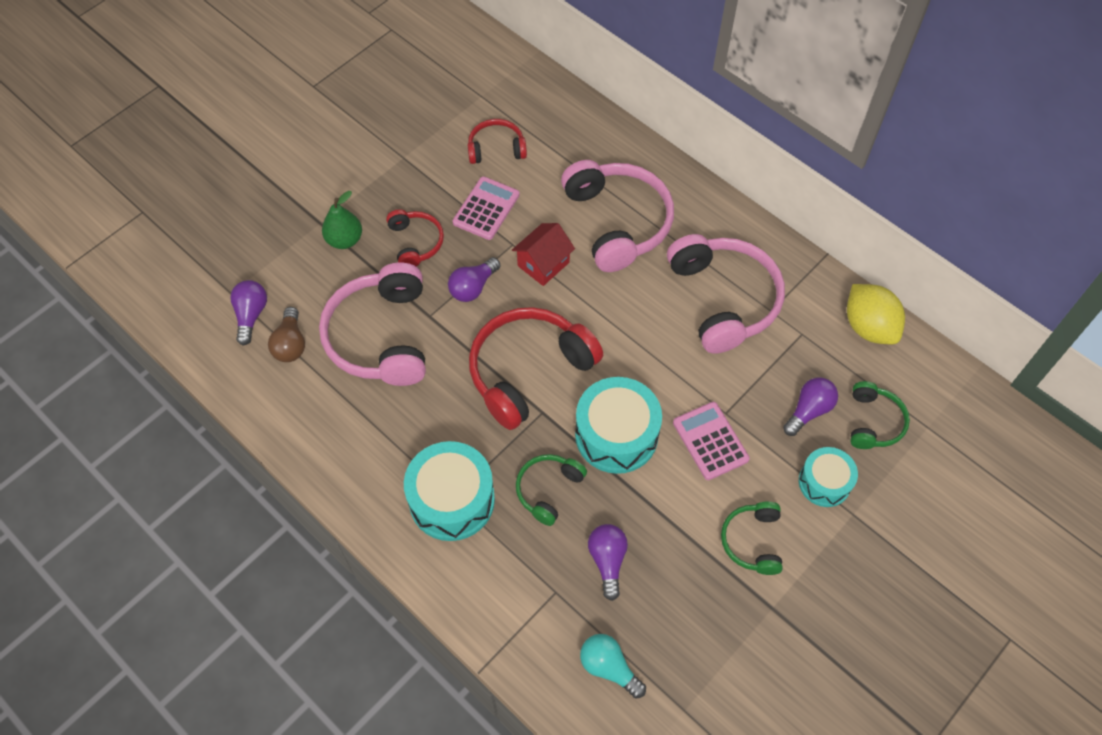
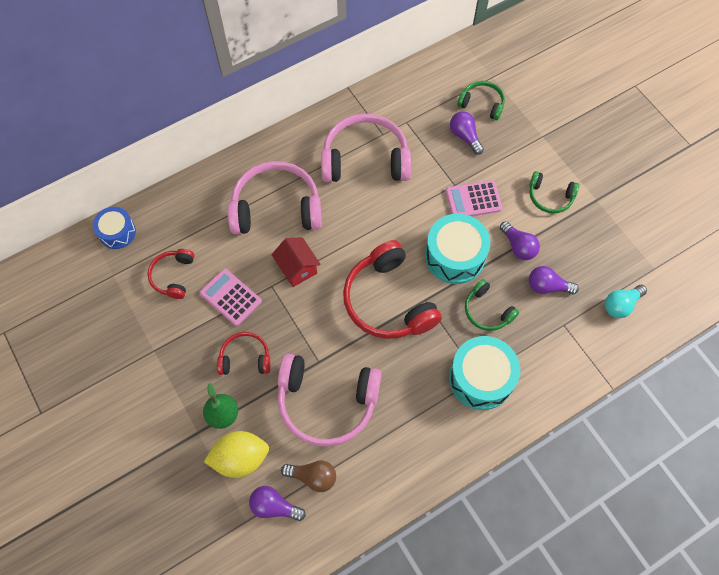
camera: 75 degrees left, 5 degrees up
purple light bulb [448,257,500,302] -> purple light bulb moved to [500,221,540,260]
turquoise drum [799,447,858,507] -> none
yellow lemon [847,284,905,344] -> yellow lemon moved to [204,431,269,478]
none -> blue drum [93,207,136,249]

